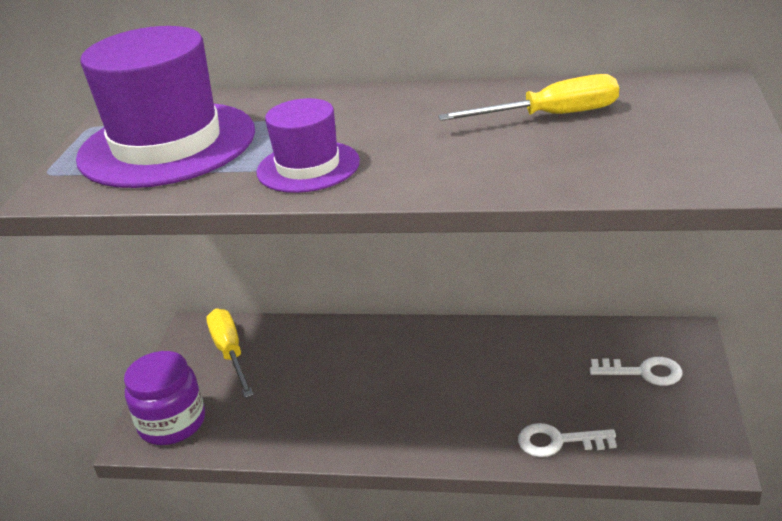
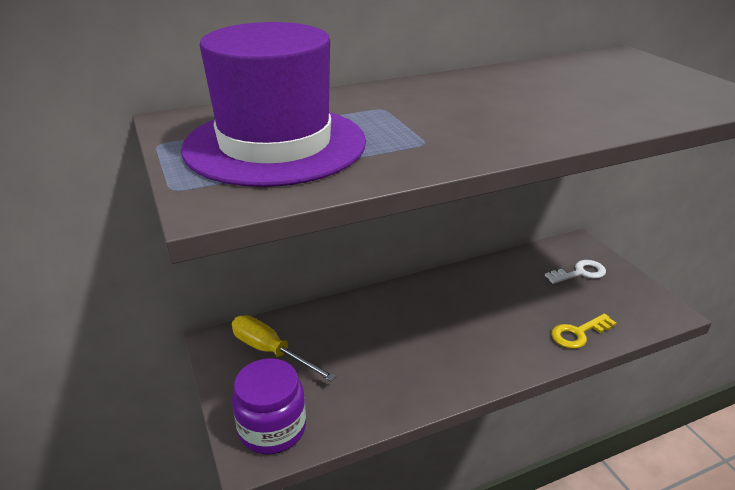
camera: 35 degrees left, 0 degrees up
purple hat [257,98,360,193] -> none
yellow screwdriver [438,74,619,121] -> none
white key [518,423,617,457] -> yellow key [551,314,616,349]

